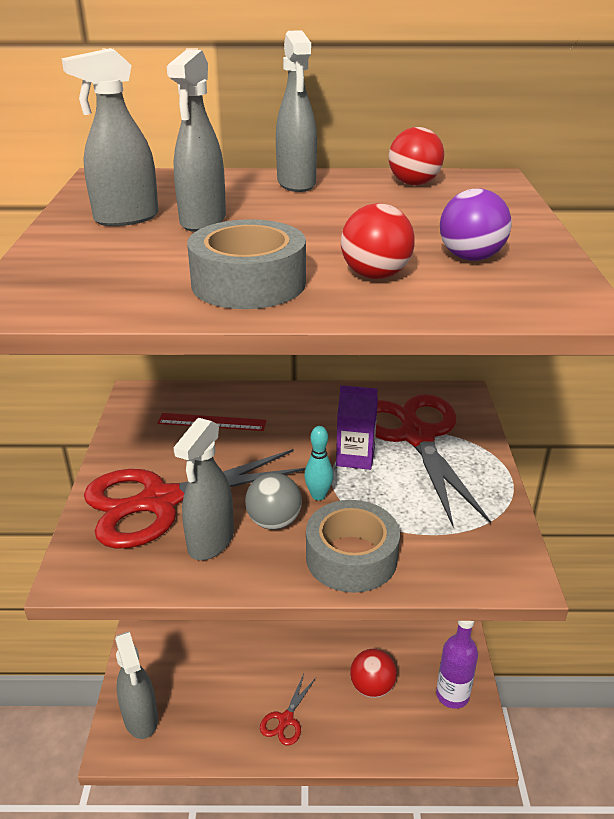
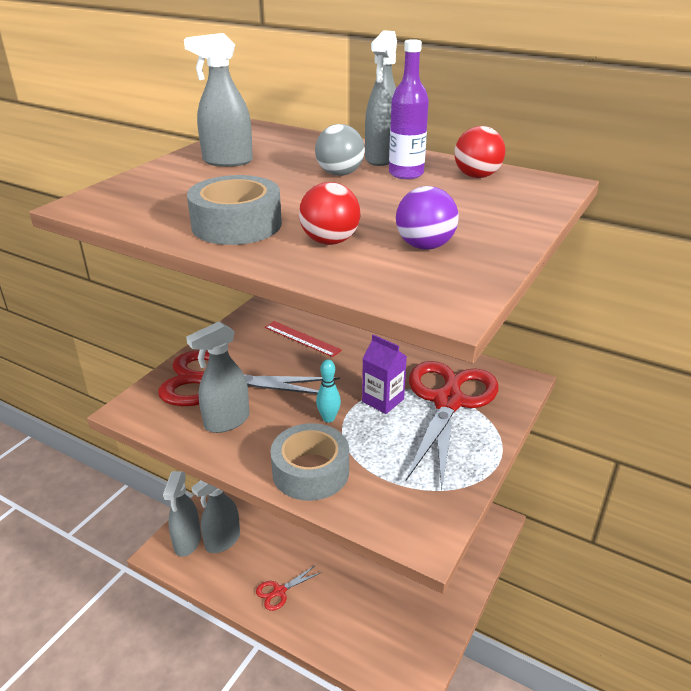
camera: 30 degrees right, 0 degrees up
grey spray bottle [167,49,226,232] -> grey spray bottle moved to [191,480,240,553]
grey ball [245,473,302,529] -> grey ball moved to [315,124,365,176]
red ball [350,649,397,698] -> none
purple bottle [436,621,478,709] -> purple bottle moved to [389,39,429,179]

